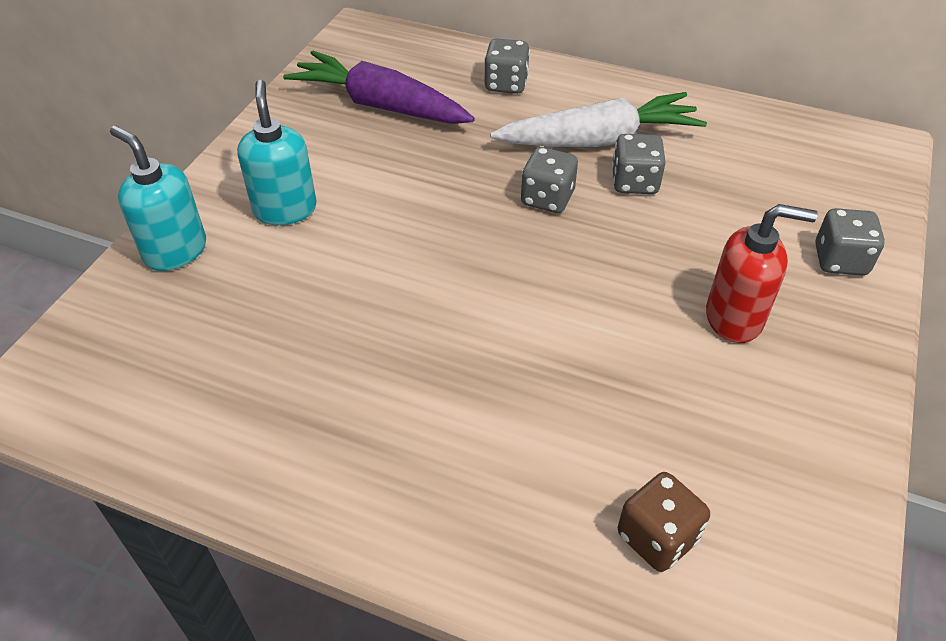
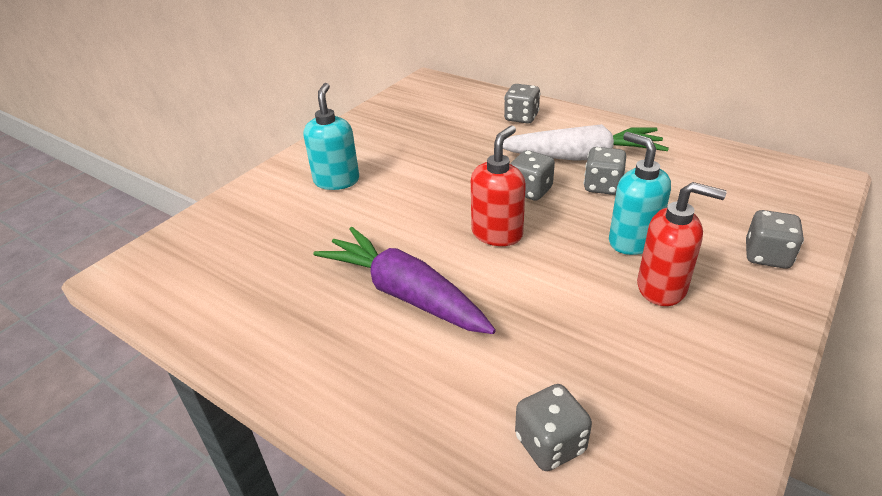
camera: 15 degrees right, 10 degrees down
turquoise soap dispenser [110,126,206,271] -> turquoise soap dispenser moved to [609,132,671,255]
purple carrot [283,50,475,124] -> purple carrot moved to [313,227,496,334]
brown dice [618,472,710,572] -> grey dice [515,384,592,471]
none -> red soap dispenser [471,125,526,246]

